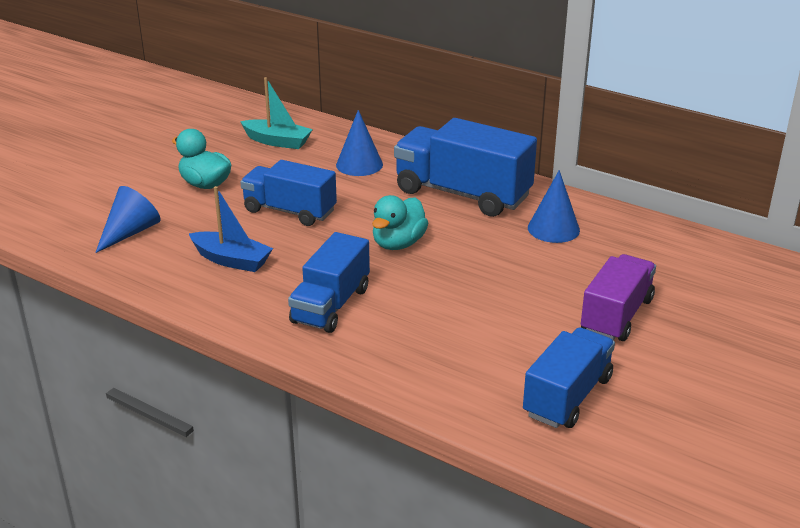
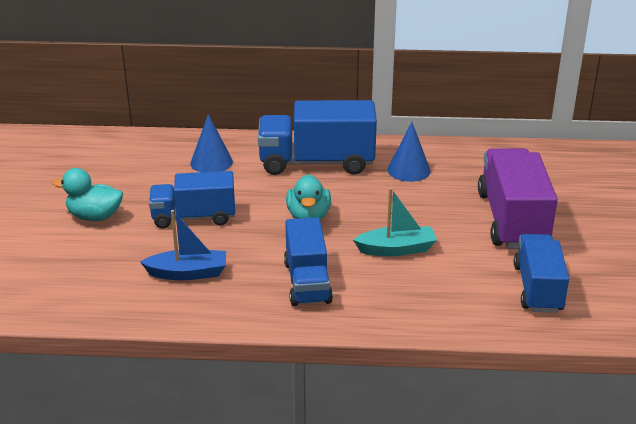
camera: 30 degrees left, 0 degrees up
blue cone [95,186,161,253] -> none
turquoise boat [240,77,313,149] -> turquoise boat moved to [353,188,437,256]
purple truck [581,254,656,341] -> purple truck [478,148,558,249], size x1.50

